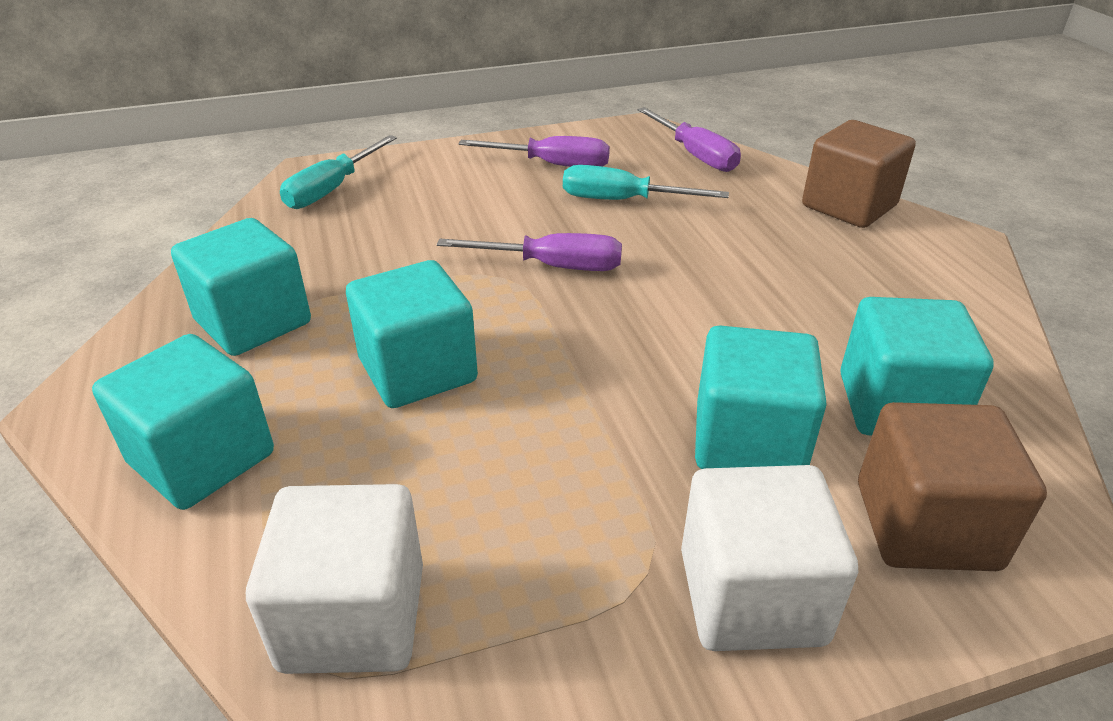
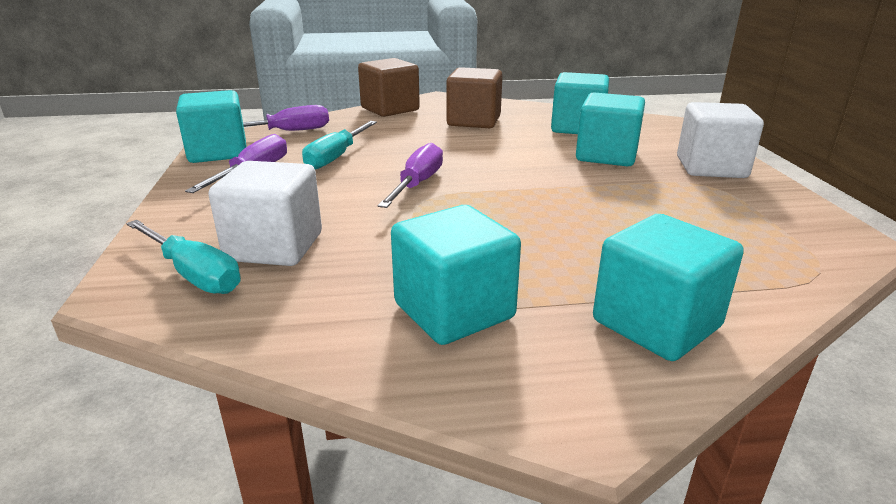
camera: 80 degrees left, 10 degrees down
white cube [246,484,423,674] -> white cube moved to [208,161,322,266]
turquoise cube [346,260,478,408] -> turquoise cube moved to [176,90,247,163]
brown cube [858,402,1047,571] -> brown cube moved to [446,67,502,128]

